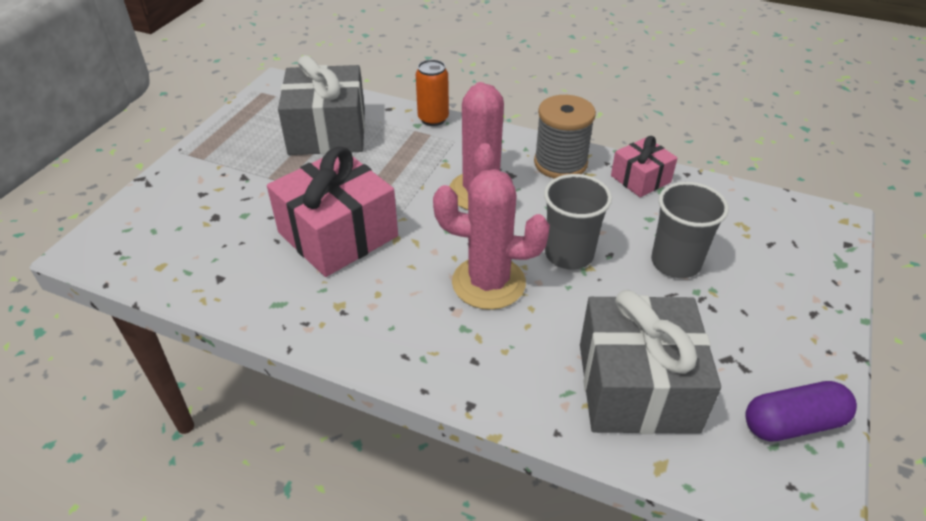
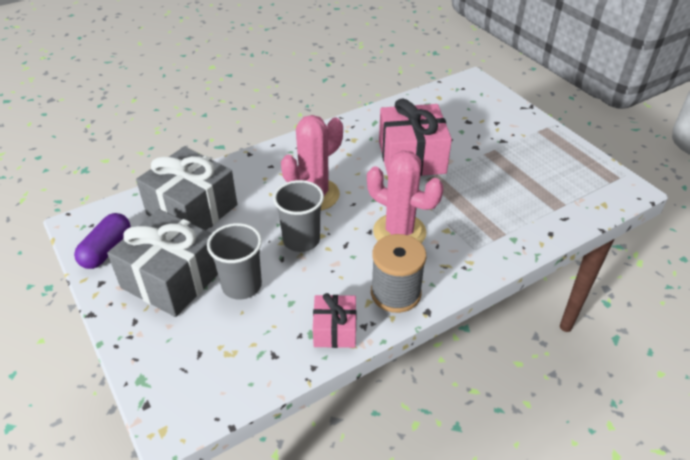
camera: 125 degrees right, 0 degrees up
grey gift [278,55,365,155] -> grey gift moved to [107,209,218,317]
orange can [416,59,449,126] -> none

